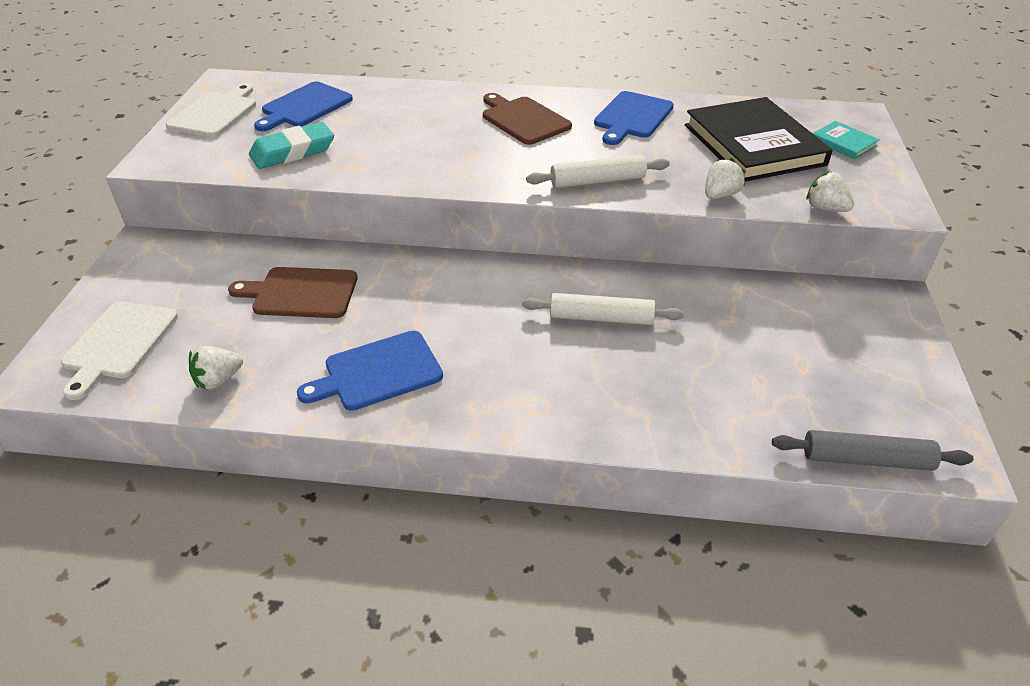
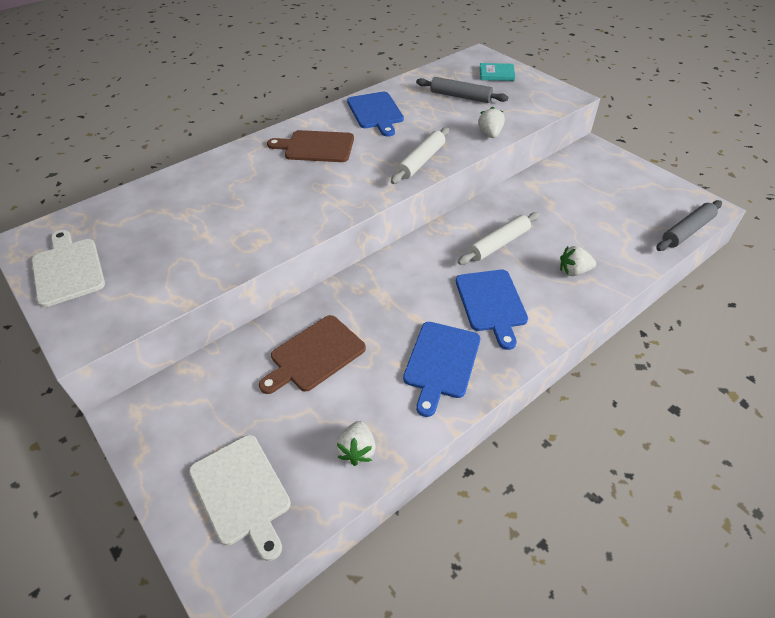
camera: 45 degrees left, 5 degrees up
turquoise eraser [249,122,334,169] -> none
blue cutting board [254,82,353,131] -> blue cutting board moved to [456,270,528,350]
black book [685,97,833,182] -> grey rolling pin [416,77,509,103]
white strawberry [806,171,854,212] -> white strawberry moved to [560,246,596,276]

